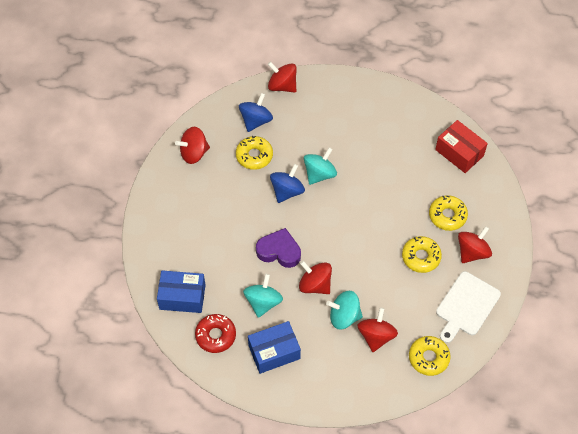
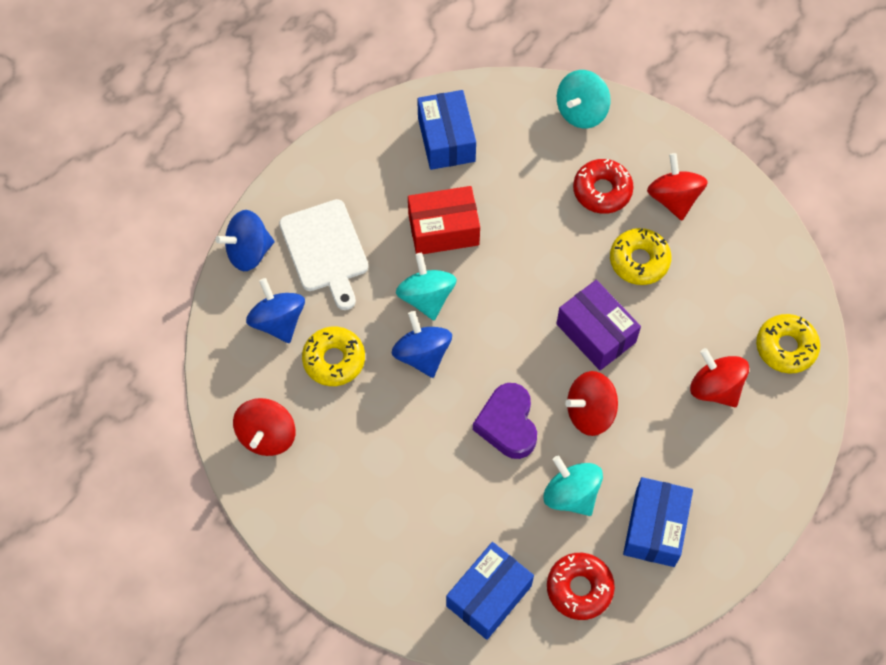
camera: 55 degrees left, 5 degrees up
purple heart [256,228,301,268] -> purple heart turned 60 degrees counterclockwise [473,383,537,459]
red spinning top [268,61,297,93] -> blue spinning top [215,210,274,271]
turquoise spinning top [326,291,363,330] -> turquoise spinning top moved to [557,70,611,128]
yellow donut [429,195,468,231] -> red donut [573,159,634,214]
red box [435,120,488,173] -> red box moved to [408,186,480,254]
white cutting board [436,271,501,343] -> white cutting board moved to [279,199,369,310]
none -> blue box [417,90,476,170]
none -> purple box [556,280,641,370]

